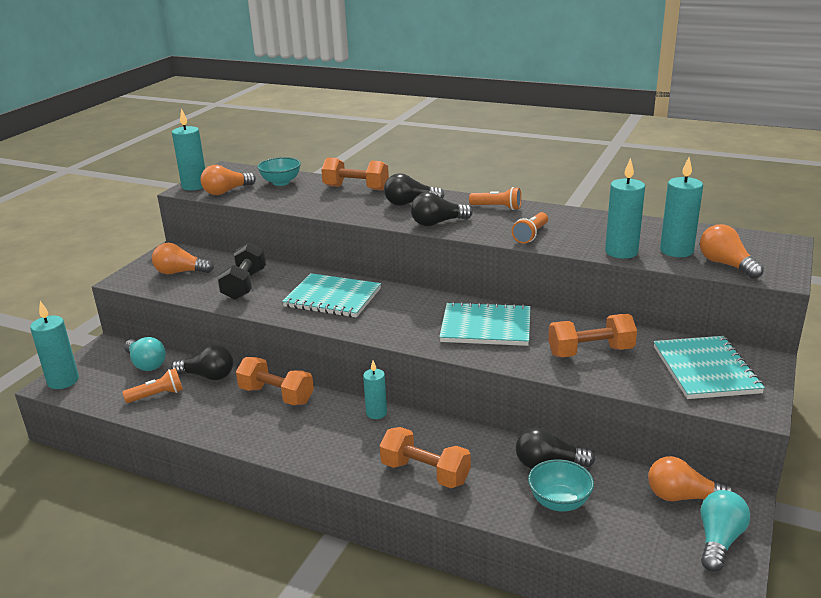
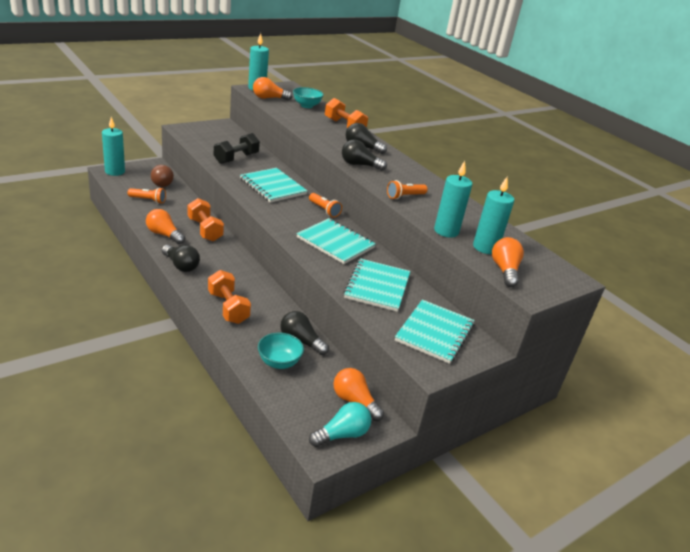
camera: 25 degrees right, 5 degrees up
turquoise light bulb [124,337,166,371] -> brown light bulb [151,165,174,187]
orange light bulb [152,243,214,274] -> orange light bulb moved to [146,209,185,244]
black light bulb [171,345,233,380] -> black light bulb moved to [162,245,200,272]
turquoise candle [363,361,387,419] -> none
orange flashlight [469,187,522,210] -> orange flashlight moved to [309,193,342,218]
orange dumbbell [548,314,637,357] -> turquoise notebook [343,258,410,312]

